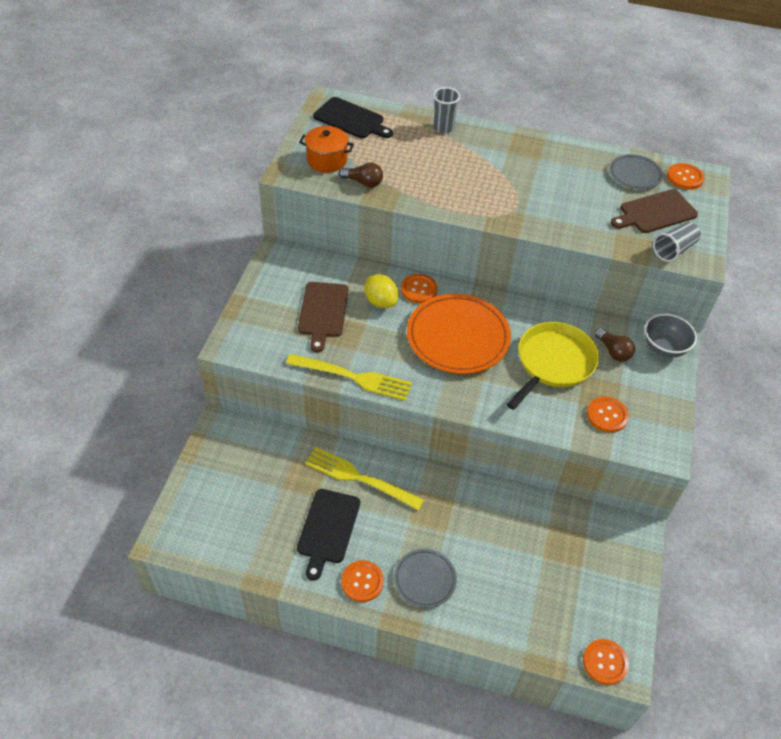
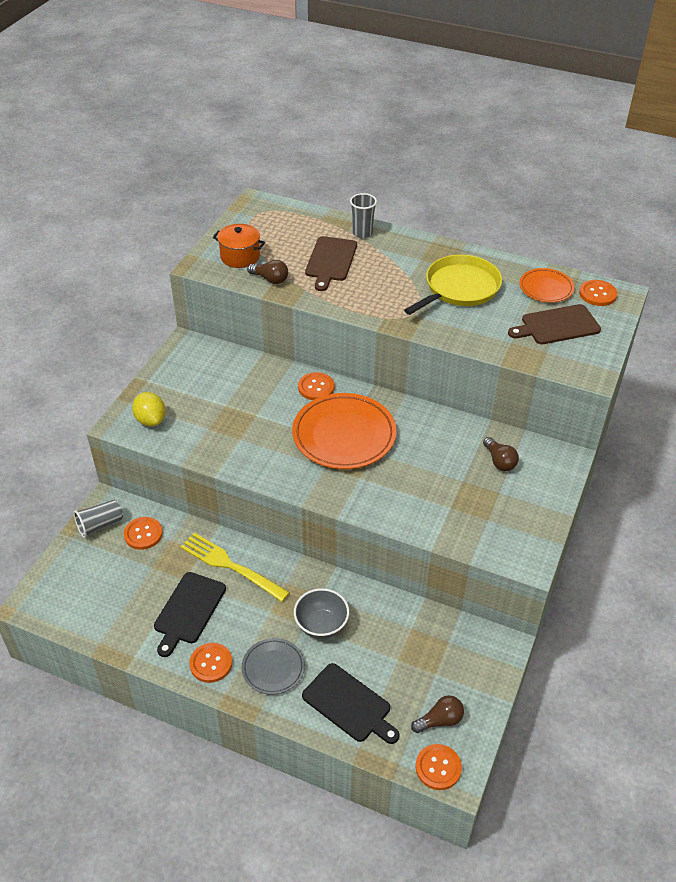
camera: 10 degrees right, 5 degrees down
yellow fork [286,354,412,401] -> none
brown cutting board [298,282,349,352] -> brown cutting board moved to [305,236,357,291]
black cutting board [313,97,393,138] -> black cutting board moved to [302,663,400,744]
yellow lemon [365,274,398,308] -> yellow lemon moved to [132,392,166,427]
yellow pan [507,322,599,410] -> yellow pan moved to [404,255,502,315]
orange button [587,397,629,433] -> orange button moved to [124,517,163,550]
grey plate [609,154,663,189] -> orange plate [519,268,574,303]
grey bowl [645,313,697,358] -> grey bowl moved to [294,588,349,639]
grey cup [653,222,701,262] -> grey cup moved to [74,500,123,538]
none -> brown light bulb [411,695,464,733]

